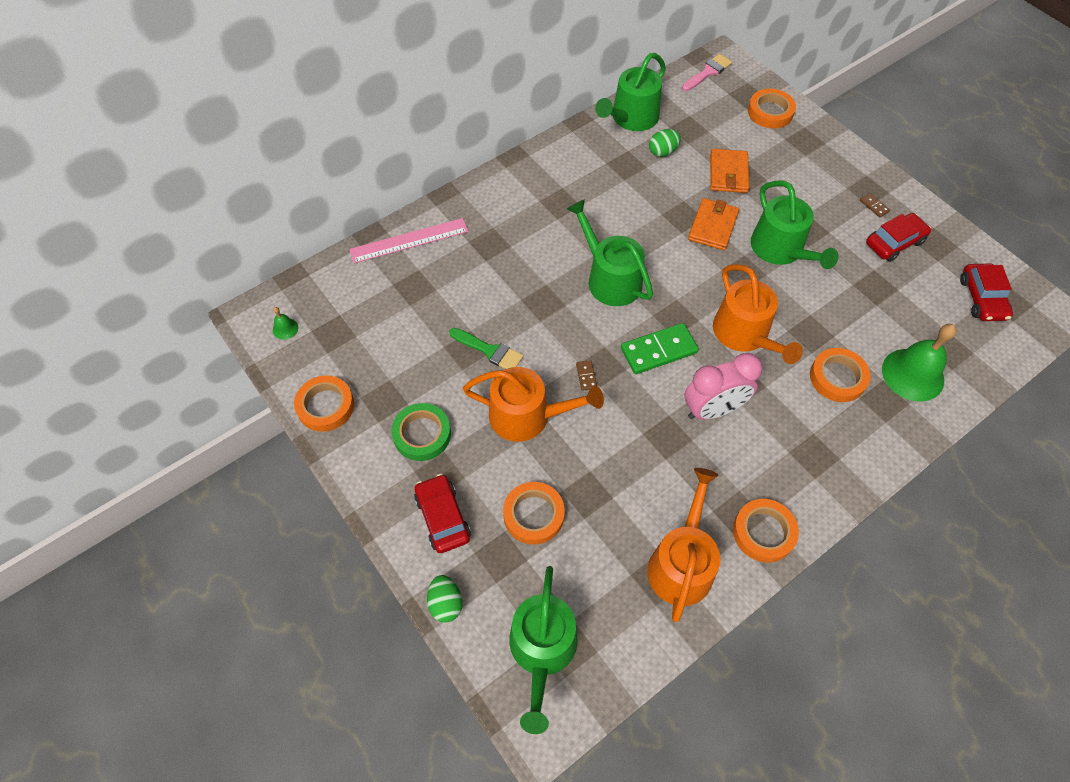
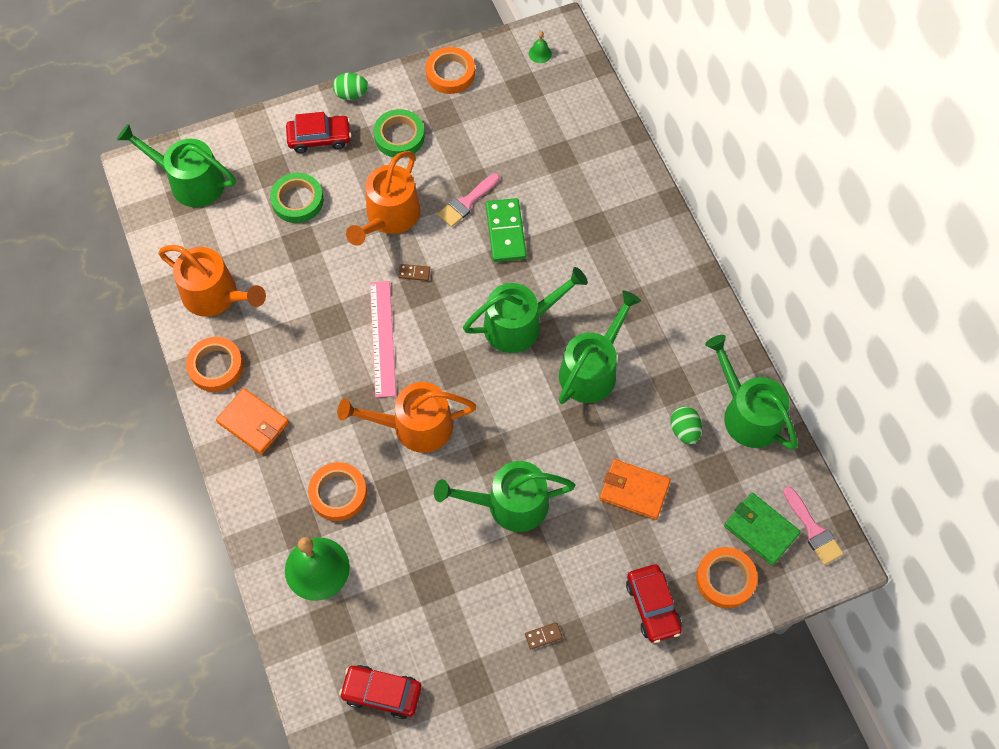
camera: 105 degrees right, 5 degrees up
pink ruler [349,218,468,263] -> pink ruler moved to [370,281,396,398]
green egg [427,575,463,623] -> green egg moved to [333,73,368,100]
green brush [449,328,524,369] -> pink brush [438,173,500,227]
orange tape [503,482,565,544] -> green tape [270,173,324,223]
green domino [621,323,699,374] -> green domino moved to [486,198,527,262]
pink clock [684,353,762,420] -> none
orange wallet [688,198,739,250] -> orange wallet moved to [216,388,289,454]
red car [866,213,931,262] -> red car moved to [626,564,682,643]
none -> green watering can [559,291,641,404]
none -> green wallet [724,493,801,565]

